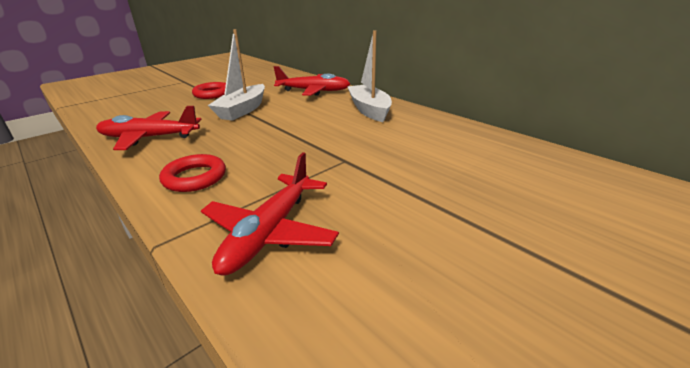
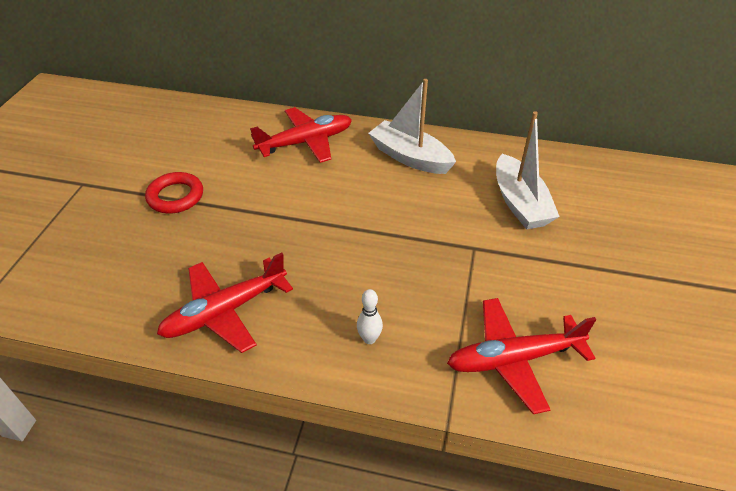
camera: 35 degrees left, 15 degrees up
red ring [159,154,226,192] -> white bowling pin [357,289,383,344]
red plane [201,152,339,276] -> red plane turned 90 degrees clockwise [447,298,596,414]
white boat [208,29,265,121] -> white boat moved to [496,111,560,230]

